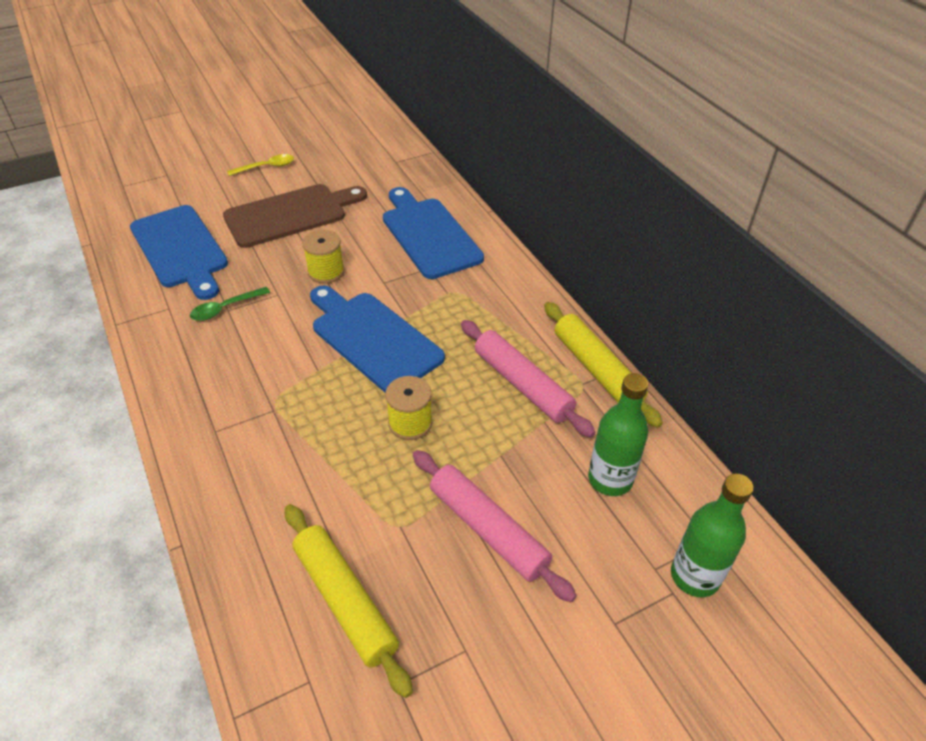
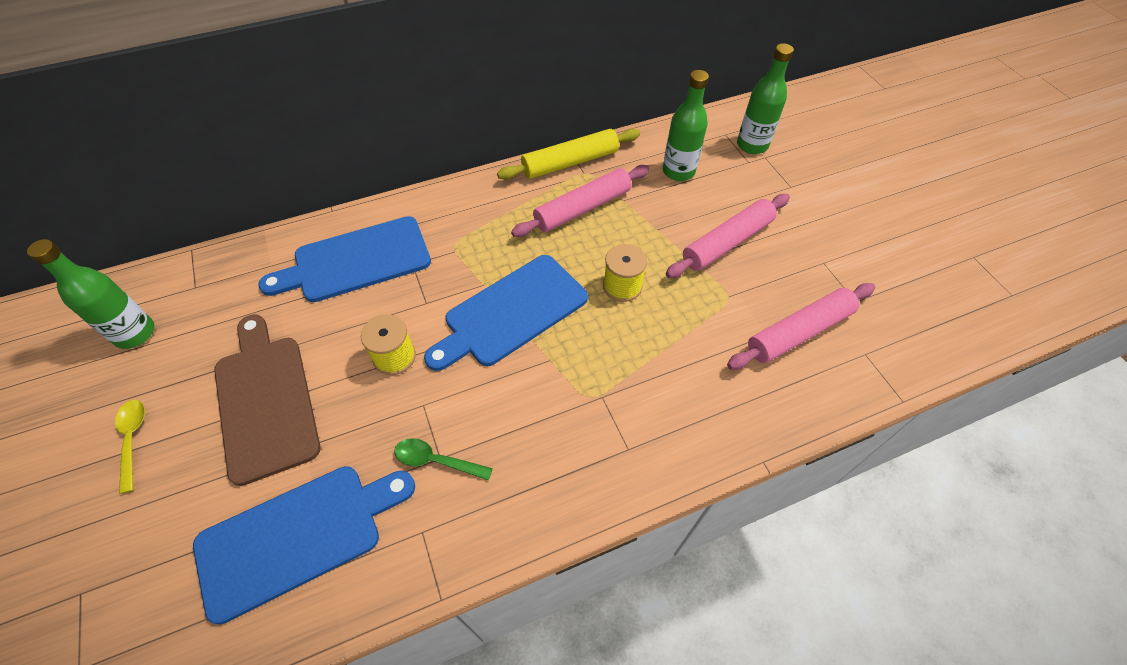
camera: 85 degrees left, 10 degrees up
green spoon [190,287,270,321] -> green spoon turned 135 degrees clockwise [394,438,493,481]
yellow rolling pin [285,504,413,698] -> pink rolling pin [727,283,875,370]
none -> green bottle [27,239,155,349]

